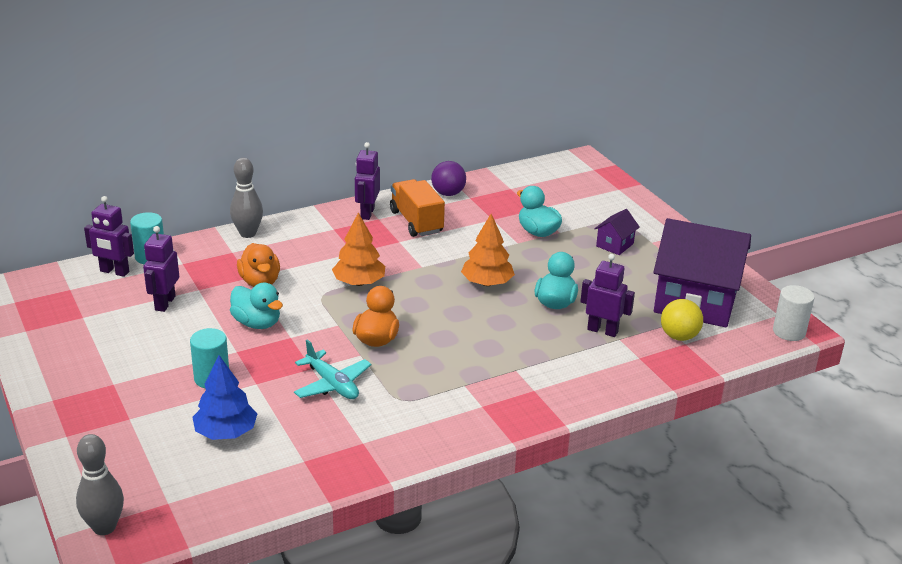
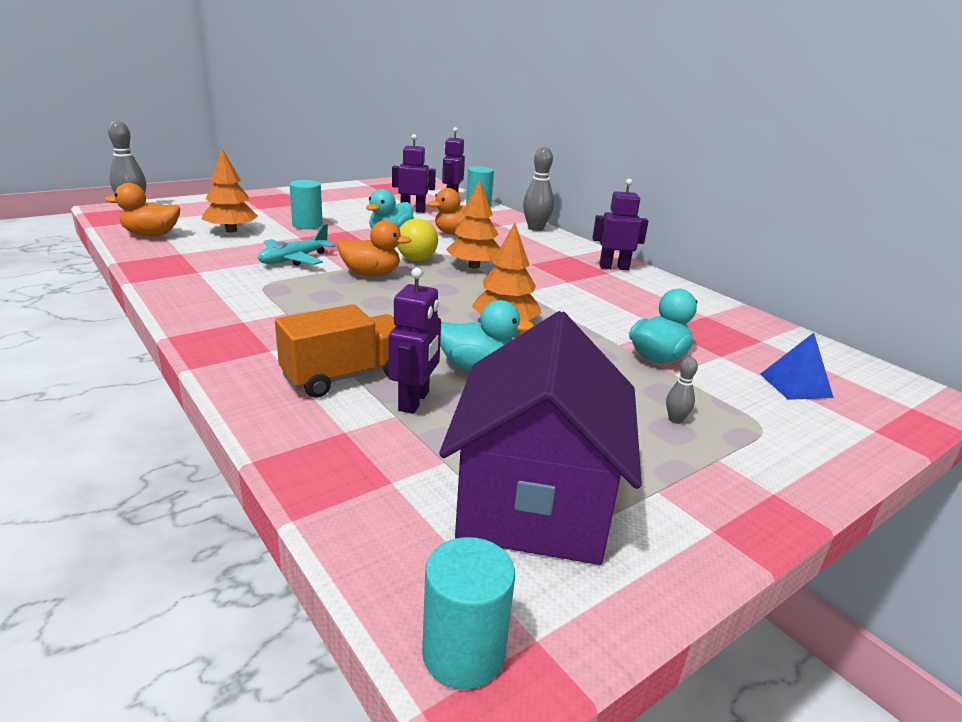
camera: 80 degrees right, 5 degrees down
blue tree [192,355,257,440] -> orange tree [201,149,258,233]
orange truck [390,179,445,237] -> orange truck moved to [275,304,396,398]
purple ball [431,161,466,196] -> none
purple house [594,209,640,255] -> grey bowling pin [666,357,698,424]
yellow ball [661,299,703,341] -> yellow ball moved to [397,219,438,261]
white cylinder [773,285,815,341] -> turquoise cylinder [422,537,515,689]
none -> orange duck [104,183,181,236]
none -> blue pyramid [760,333,834,400]

